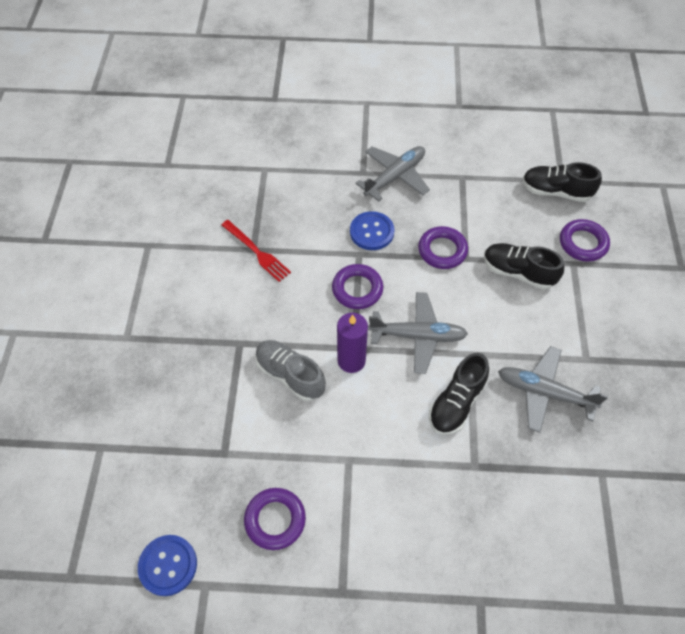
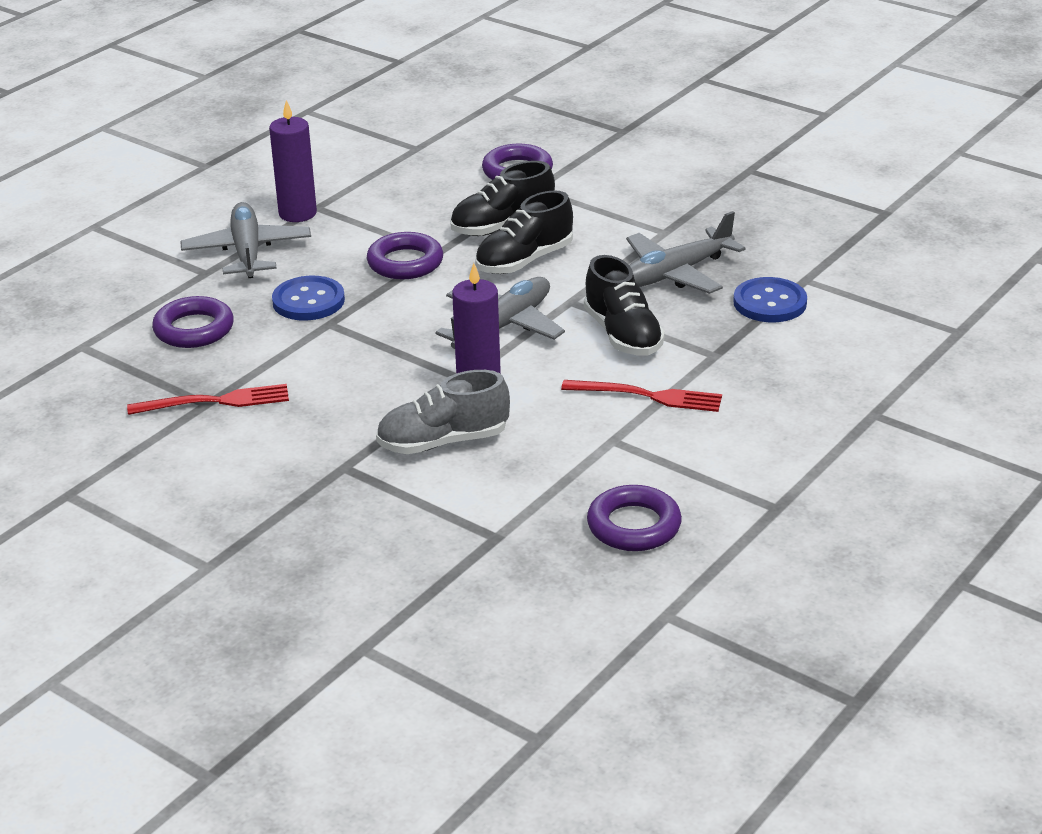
camera: 55 degrees left, 25 degrees down
blue button [138,535,197,596] -> blue button moved to [733,277,807,322]
purple ring [332,264,383,309] -> purple ring moved to [152,296,234,348]
black shoe [522,162,602,202] -> black shoe moved to [475,191,573,274]
none -> purple candle [269,100,317,222]
none -> red fork [561,380,722,412]

